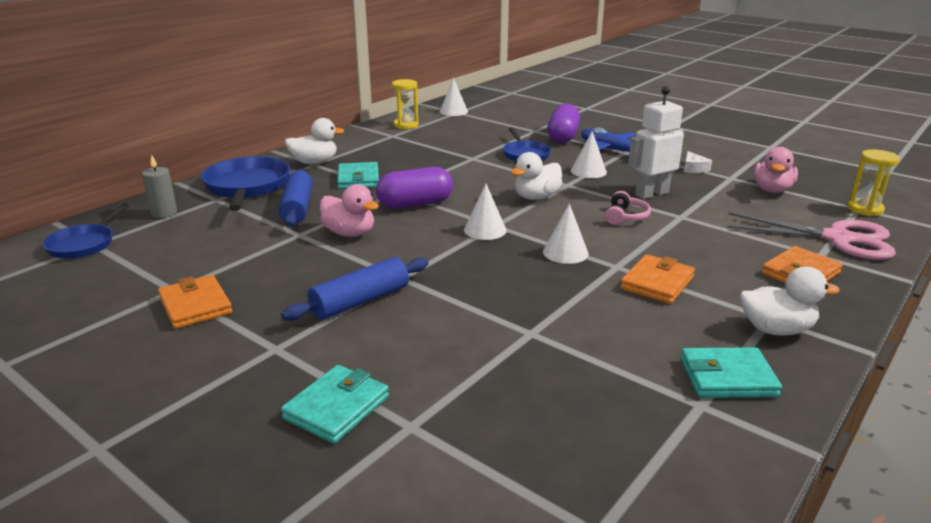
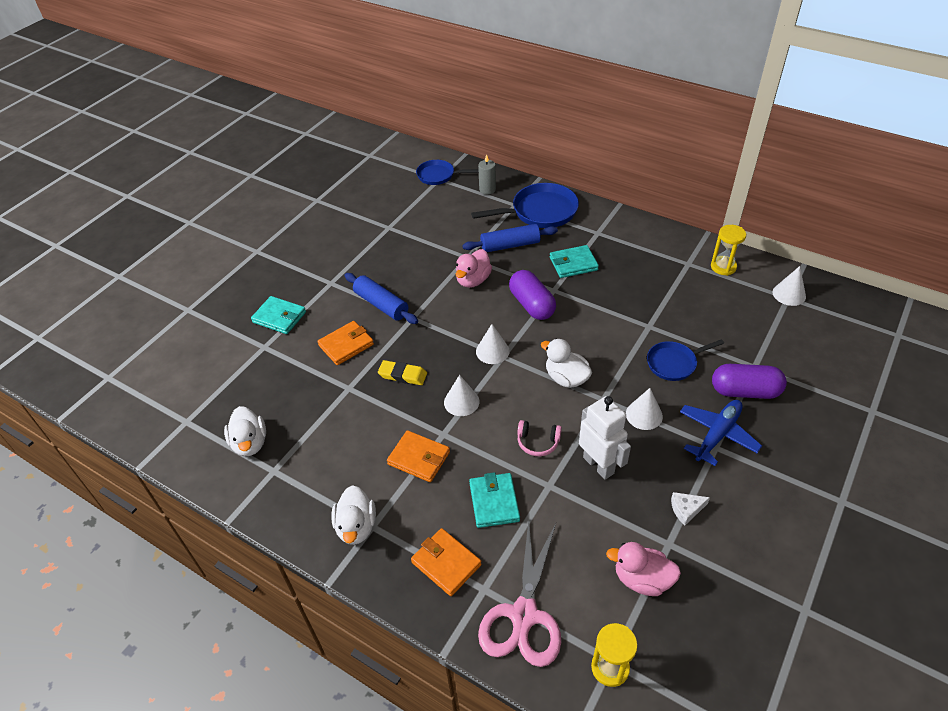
camera: 85 degrees right, 20 degrees up
orange wallet [158,275,232,329] -> orange wallet moved to [317,321,374,365]
white duck [285,118,345,164] -> white duck moved to [224,406,266,456]
turquoise wallet [681,347,782,398] -> turquoise wallet moved to [469,472,520,528]
none -> yellow eraser [378,360,427,385]

